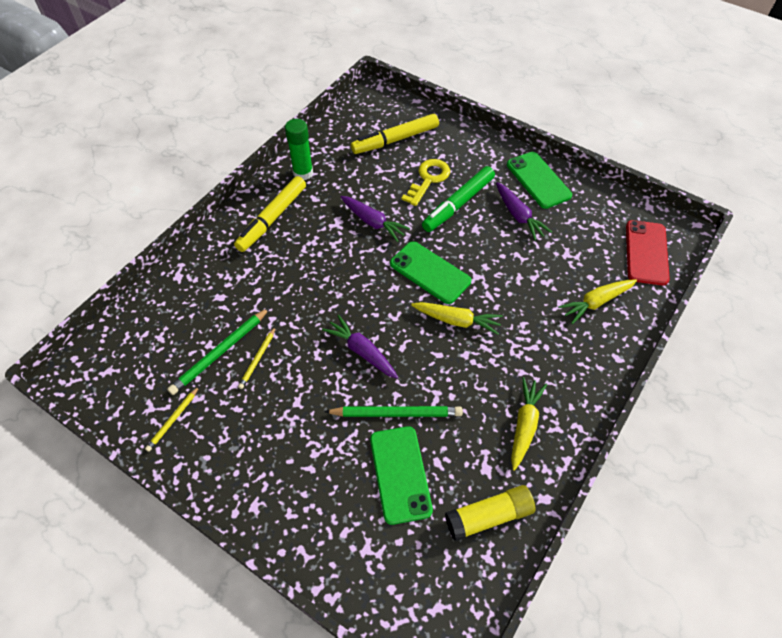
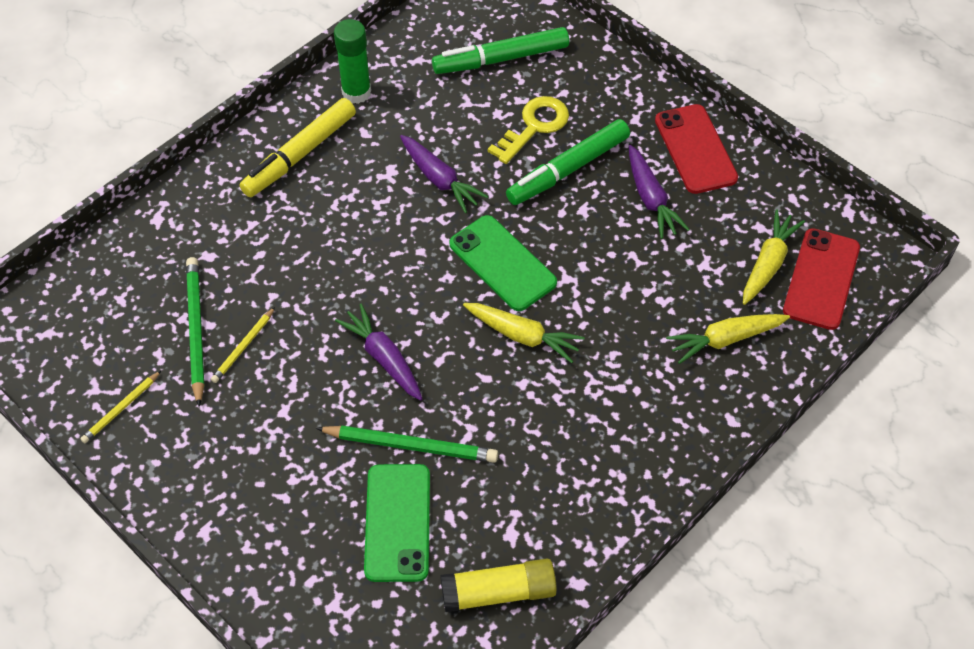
camera: 10 degrees right, 0 degrees up
green pencil [167,307,270,395] -> green pencil turned 120 degrees clockwise [186,257,204,407]
yellow marker [351,114,439,154] -> green marker [432,27,569,74]
green phone [507,152,572,209] -> red phone [655,104,738,194]
yellow carrot [511,377,547,471] -> yellow carrot moved to [743,209,805,305]

